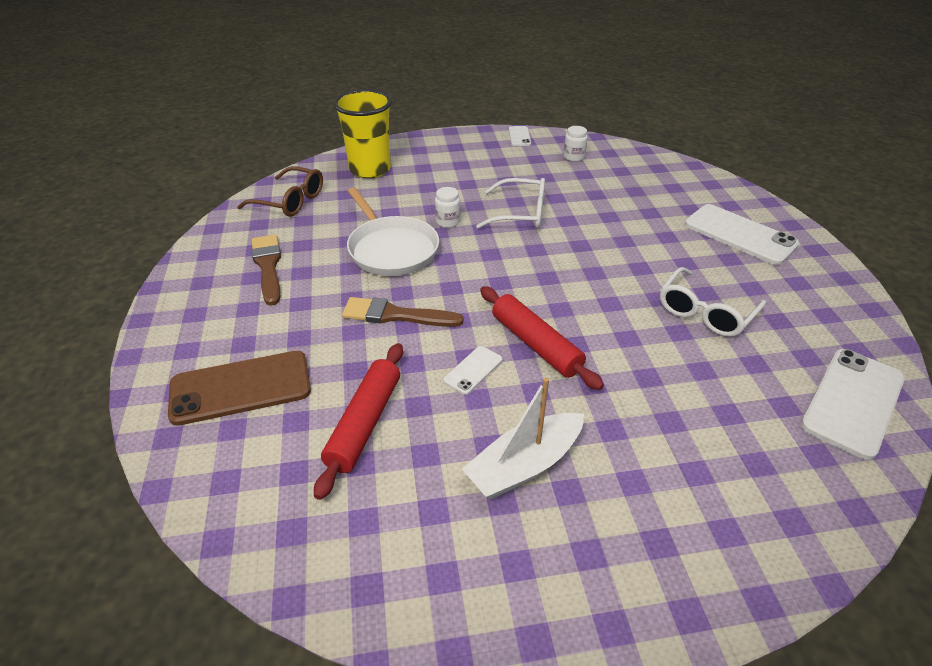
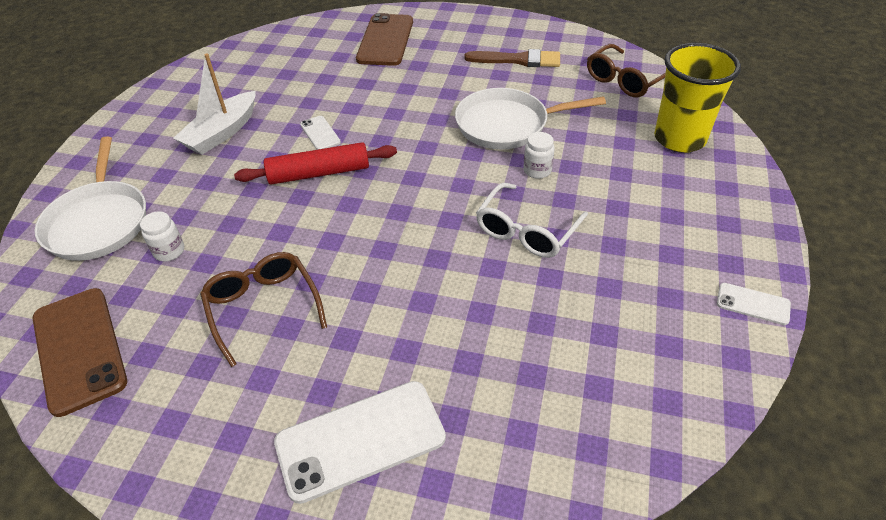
camera: 115 degrees right, 5 degrees up
red rolling pin [314,343,403,500] -> none
brown brush [342,297,464,327] -> none
white boat [462,377,584,499] -> white boat turned 135 degrees counterclockwise [173,54,256,155]
white jar [563,126,588,162] -> white jar moved to [140,211,184,262]
white glasses [660,267,766,337] -> brown glasses [200,252,327,367]
white phone [801,349,905,460] -> brown phone [32,288,127,417]
none -> white pan [35,136,146,261]

